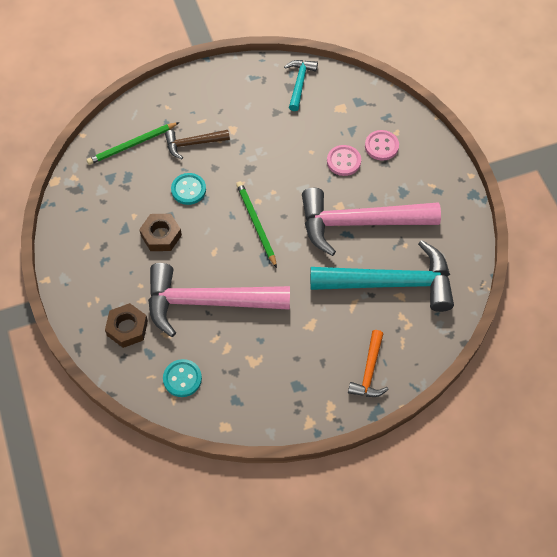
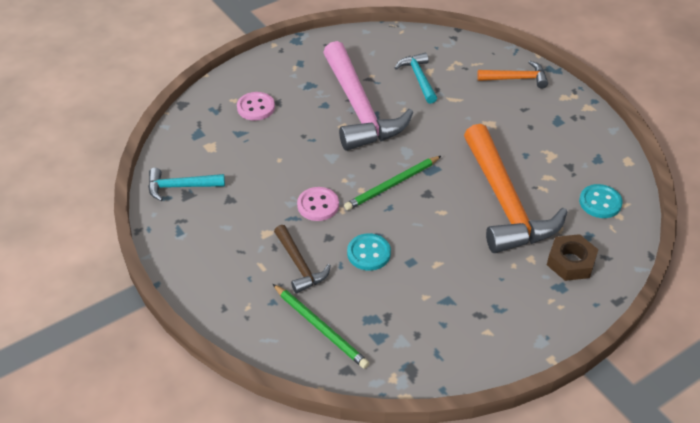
camera: 105 degrees left, 15 degrees down
brown nut [139,214,182,251] -> none
pink hammer [148,263,290,337] -> orange hammer [464,124,567,253]
turquoise hammer [310,240,454,312] -> turquoise hammer [395,53,437,104], size x0.49
pink button [327,145,361,176] -> pink button moved to [297,187,339,221]

